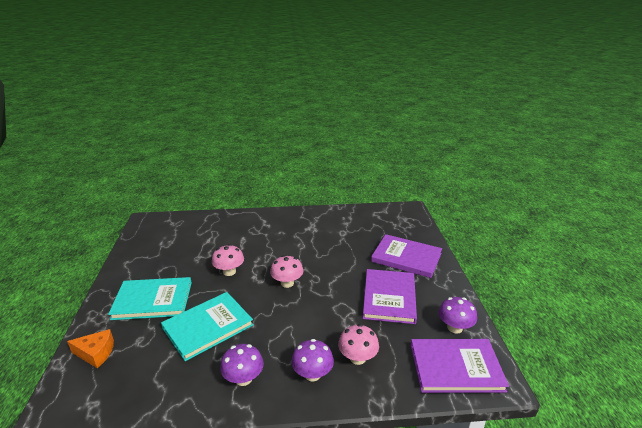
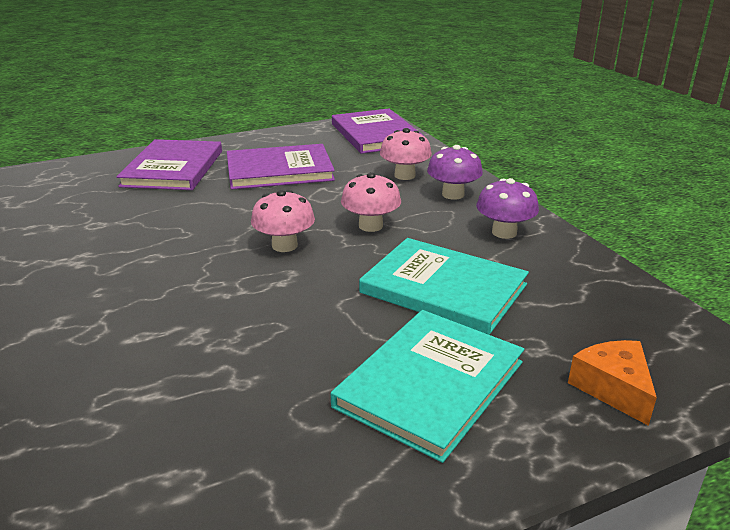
camera: 110 degrees left, 0 degrees up
turquoise book [108,277,192,320] -> turquoise book turned 60 degrees clockwise [331,310,524,463]
pink mushroom [212,244,244,276] -> pink mushroom moved to [341,172,401,232]
purple mushroom [438,297,477,334] -> none

